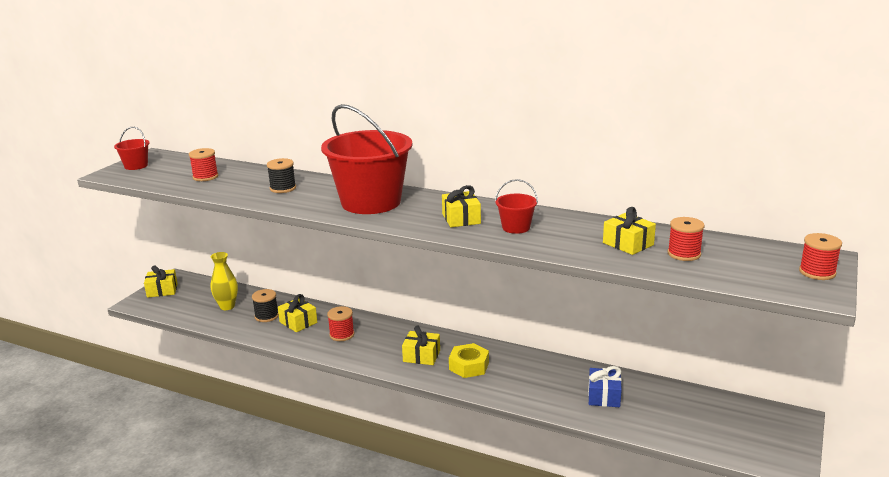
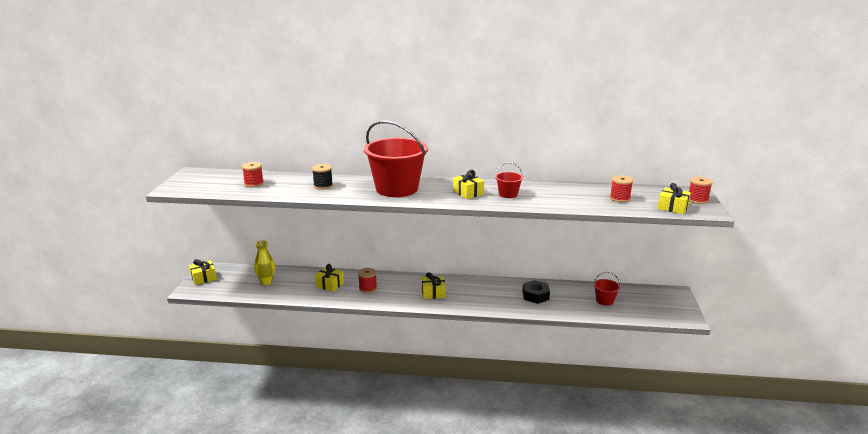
camera: 20 degrees left, 0 degrees up
red bucket [114,127,150,170] -> red bucket moved to [593,272,621,306]
black spool [252,289,279,322] -> none
yellow nut [449,343,489,378] -> none
blue gift [588,366,622,407] -> none
yellow gift [603,207,656,255] -> yellow gift moved to [658,183,691,214]
none -> black nut [522,280,550,304]

